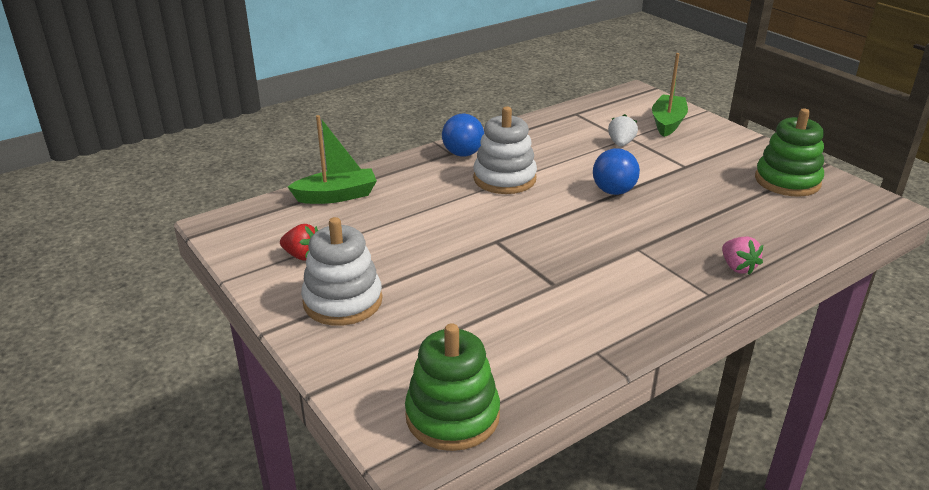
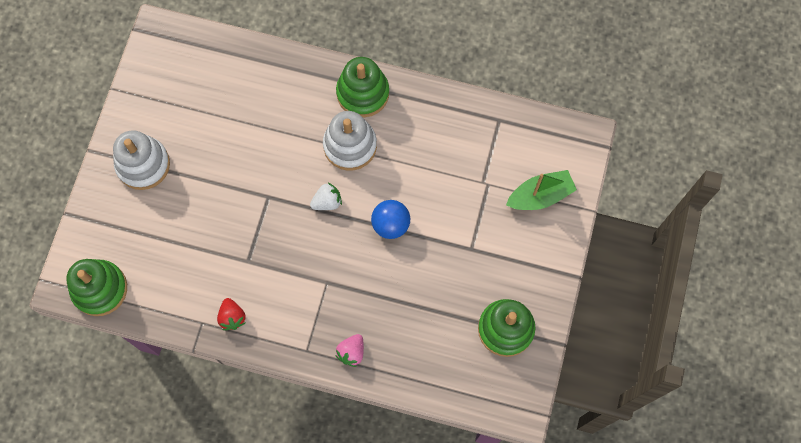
camera: 50 degrees right, 40 degrees up
red strawberry [280,224,318,261] -> red strawberry moved to [217,298,246,330]
green boat [288,115,377,204] -> none
blue ball [442,114,484,157] -> green stacking toy [336,57,389,117]
white strawberry [608,114,638,147] -> white strawberry moved to [310,183,342,210]

